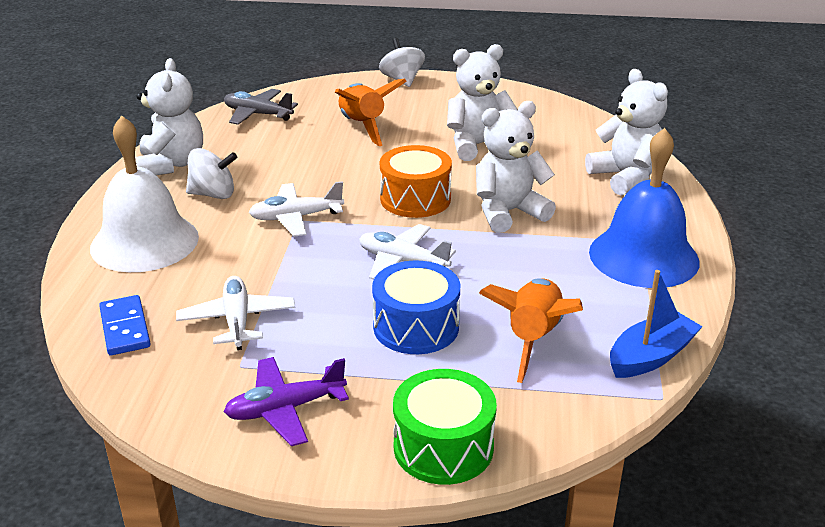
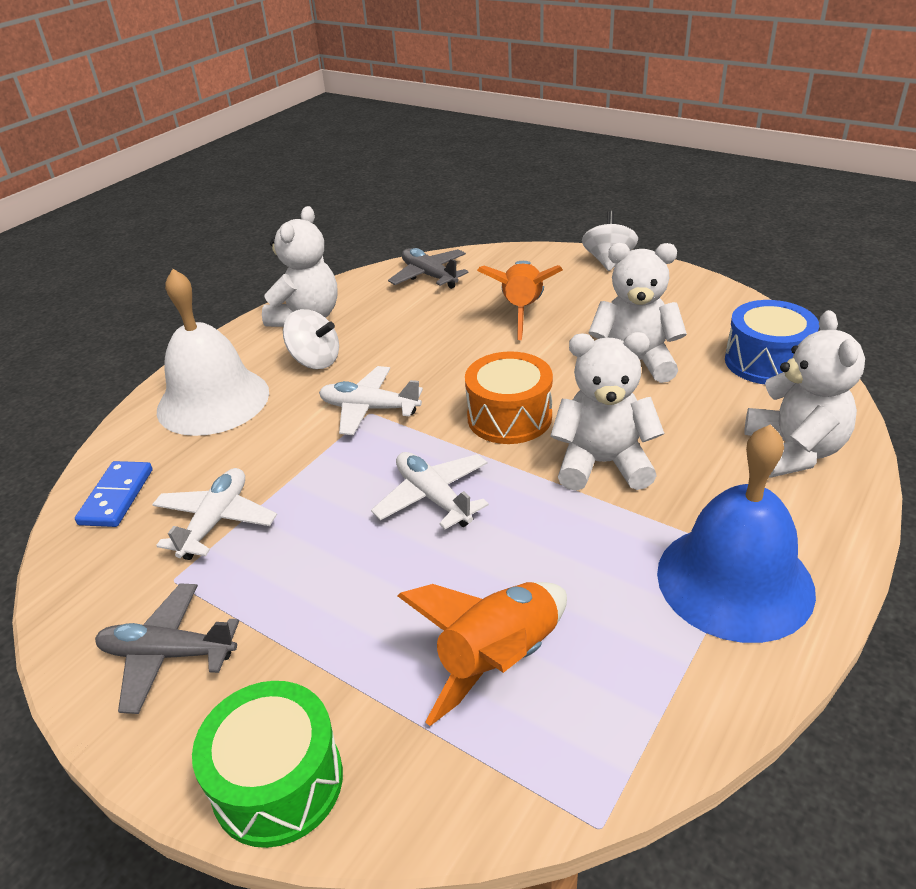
camera: 30 degrees right, 5 degrees up
purple plane [224,357,349,446] -> grey plane [95,583,239,714]
blue drum [372,261,460,354] -> blue drum moved to [725,300,819,385]
blue boat [610,270,703,378] -> none

